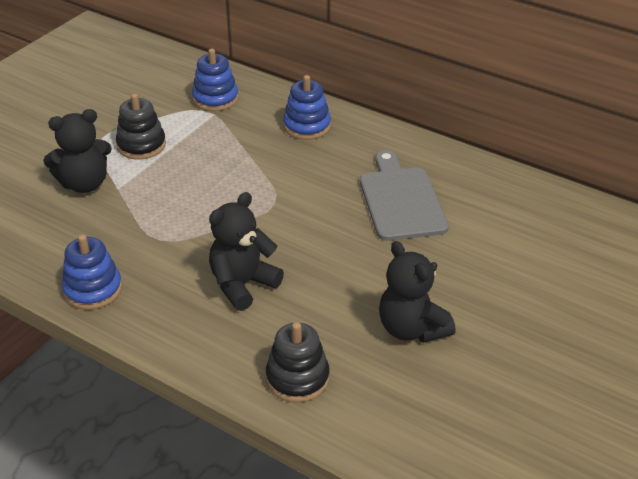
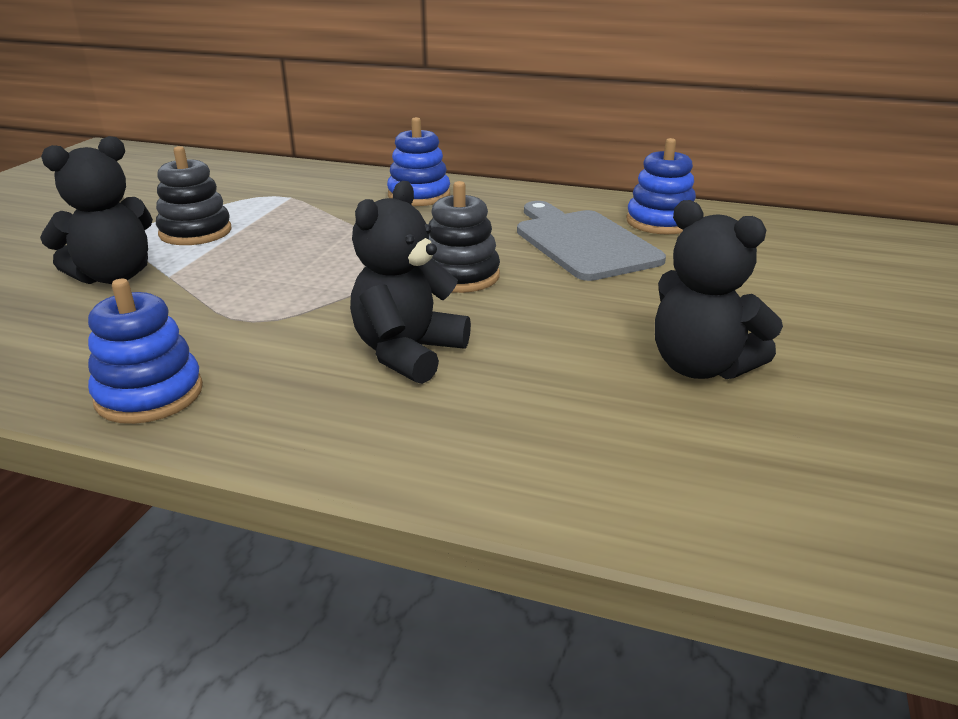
camera: 15 degrees left, 10 degrees down
blue stacking toy [192,49,238,111] -> blue stacking toy moved to [627,138,696,234]
black stacking toy [266,322,330,403] -> black stacking toy moved to [429,181,500,293]

